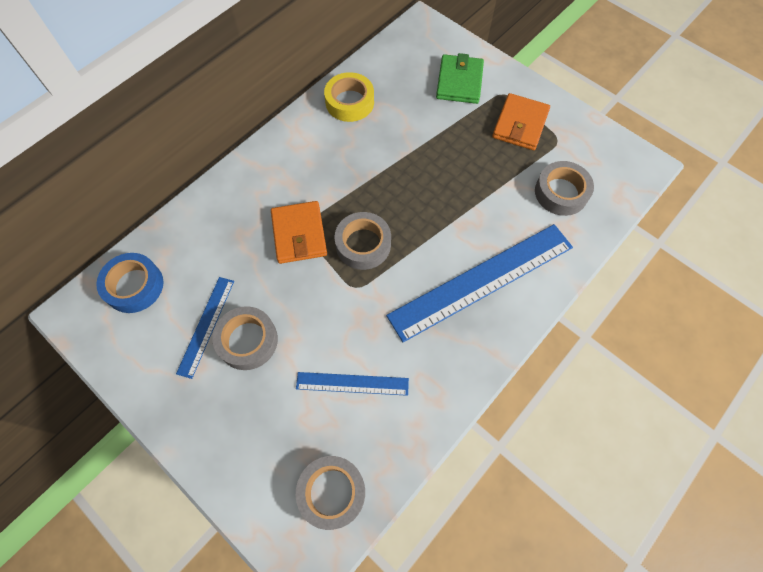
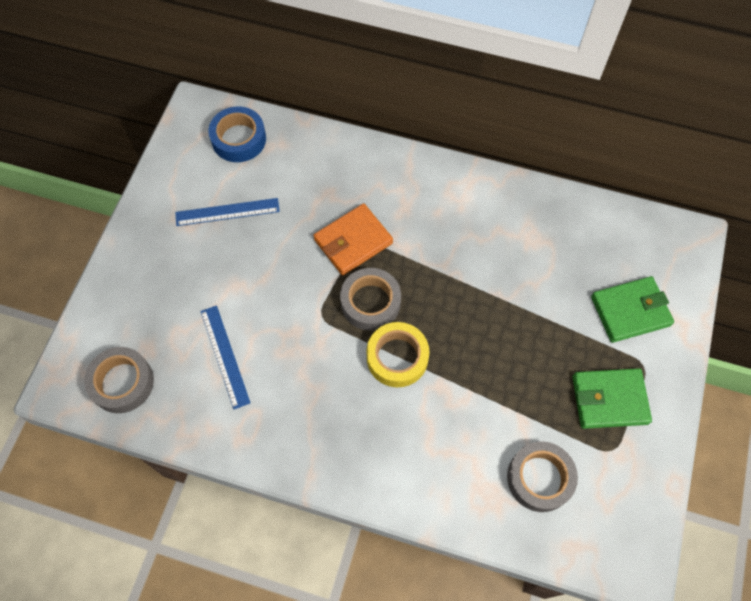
camera: 65 degrees right, 0 degrees up
grey tape [212,306,278,370] -> none
yellow tape [324,72,374,122] -> yellow tape moved to [367,322,430,387]
blue ruler [386,224,573,342] -> none
orange wallet [492,93,550,150] -> green wallet [572,368,652,429]

